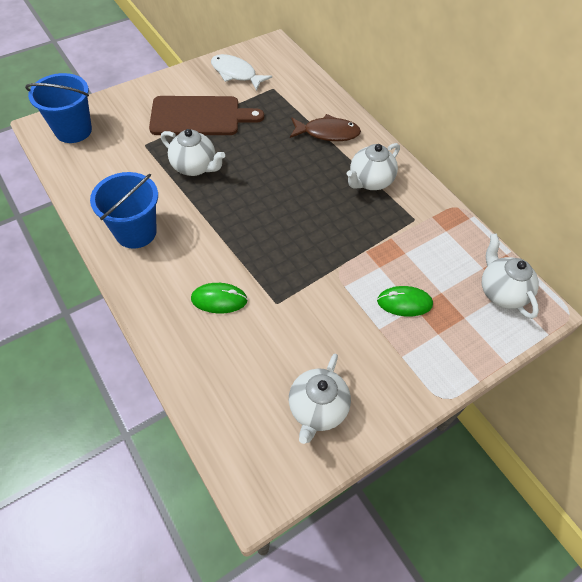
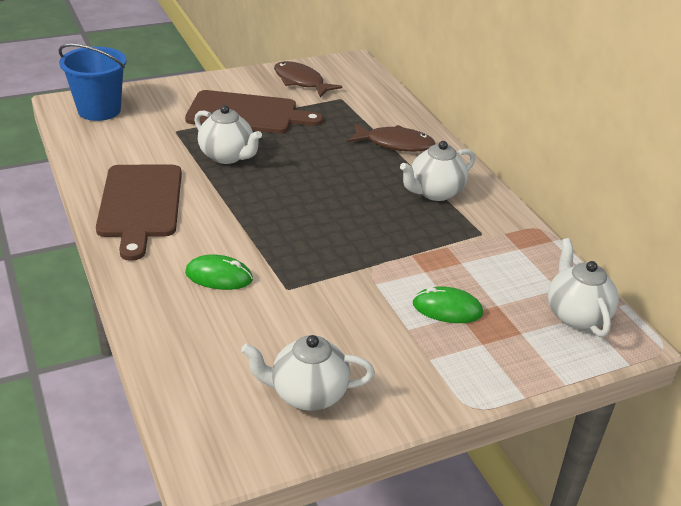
camera: 10 degrees right, 20 degrees down
blue bucket [90,172,158,249] -> brown cutting board [96,165,182,261]
white fish [211,54,272,91] -> brown fish [274,61,342,97]
white teapot [289,354,351,444] -> white teapot turned 60 degrees clockwise [241,335,375,411]

